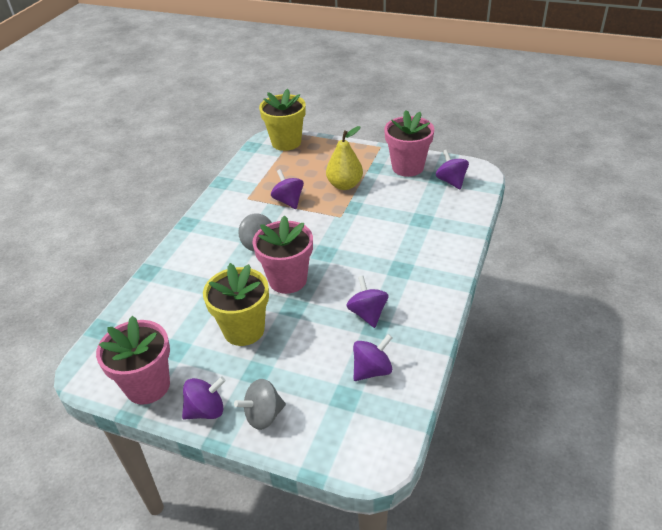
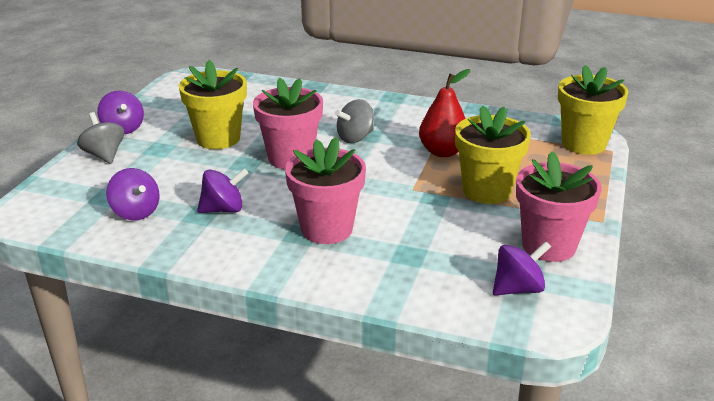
camera: 85 degrees right, 10 degrees down
pink flower pot [96,316,170,405] -> pink flower pot moved to [285,137,366,244]
purple spinning top [271,169,304,209] -> red pear [419,69,470,157]
yellow pear [326,126,363,190] -> yellow flower pot [455,105,531,204]

